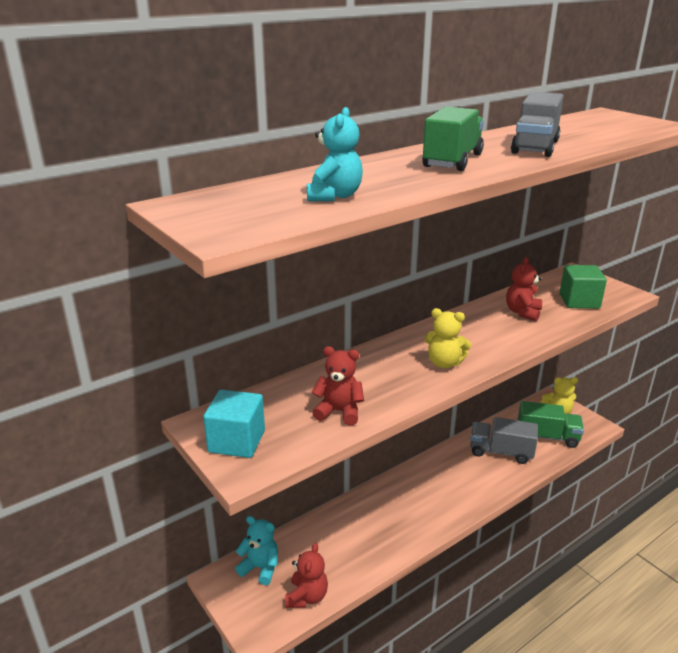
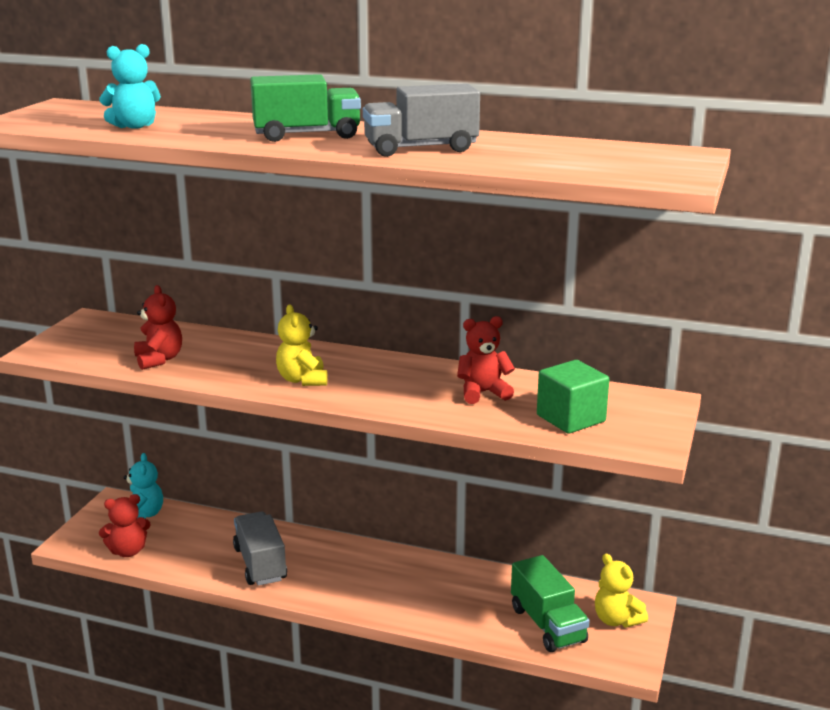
camera: 55 degrees right, 5 degrees down
turquoise cube [203,389,265,458] -> none
grey truck [470,417,538,464] -> grey truck moved to [233,512,287,586]

